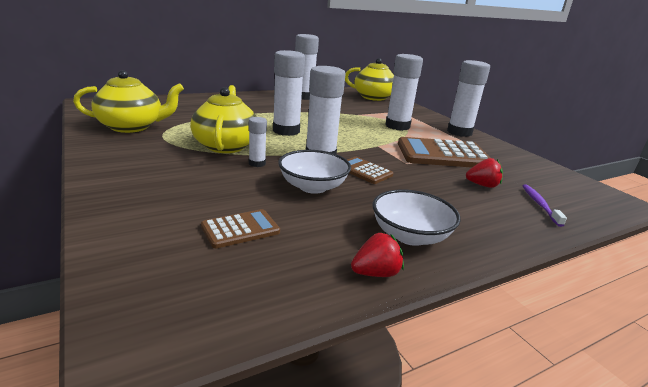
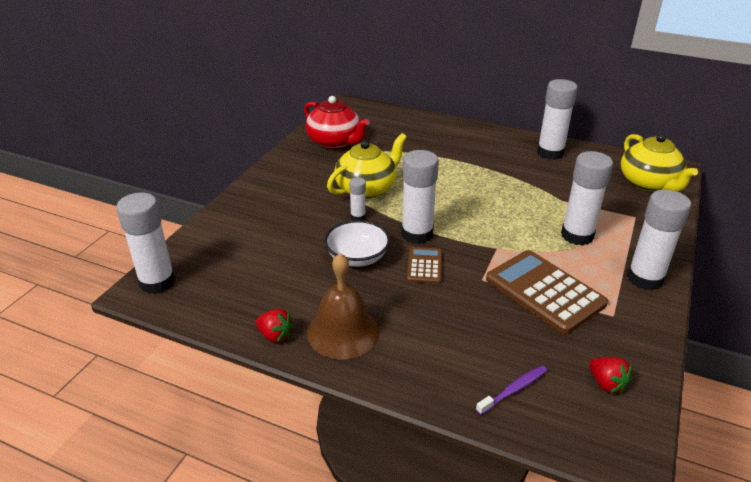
camera: 55 degrees right, 10 degrees up
yellow teapot [73,70,184,133] -> red teapot [304,96,369,149]
brown calculator [201,209,280,248] -> none
white glue stick [273,50,305,136] -> white glue stick moved to [116,193,175,294]
white bowl [372,189,461,246] -> brown bell [307,253,380,360]
red strawberry [466,158,503,188] -> red strawberry moved to [589,357,632,394]

